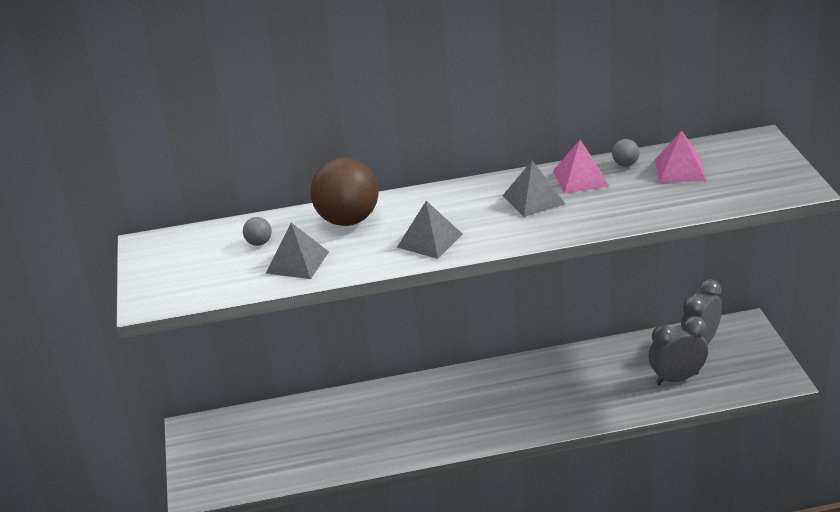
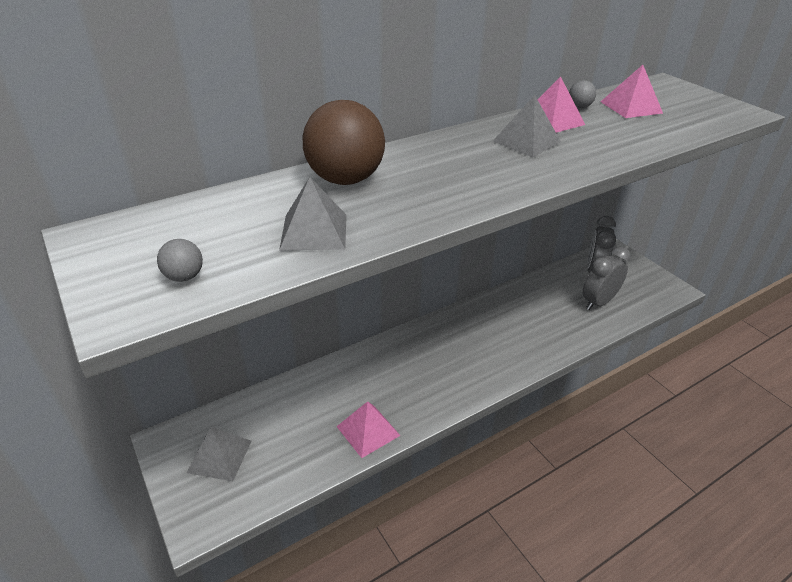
camera: 25 degrees left, 5 degrees up
grey ball [243,217,272,246] -> grey ball moved to [157,239,203,282]
grey pyramid [397,201,463,259] -> grey pyramid moved to [186,427,251,481]
none -> pink pyramid [336,401,401,458]

